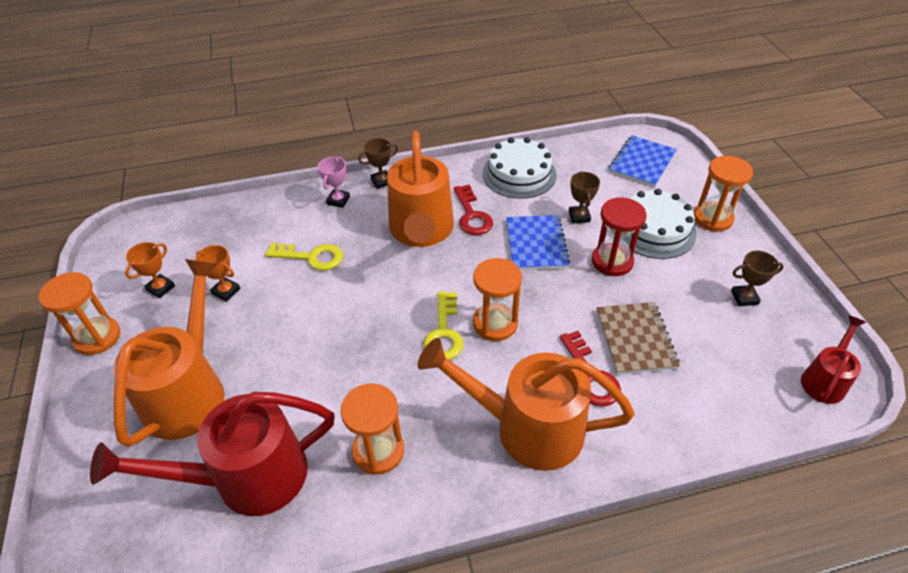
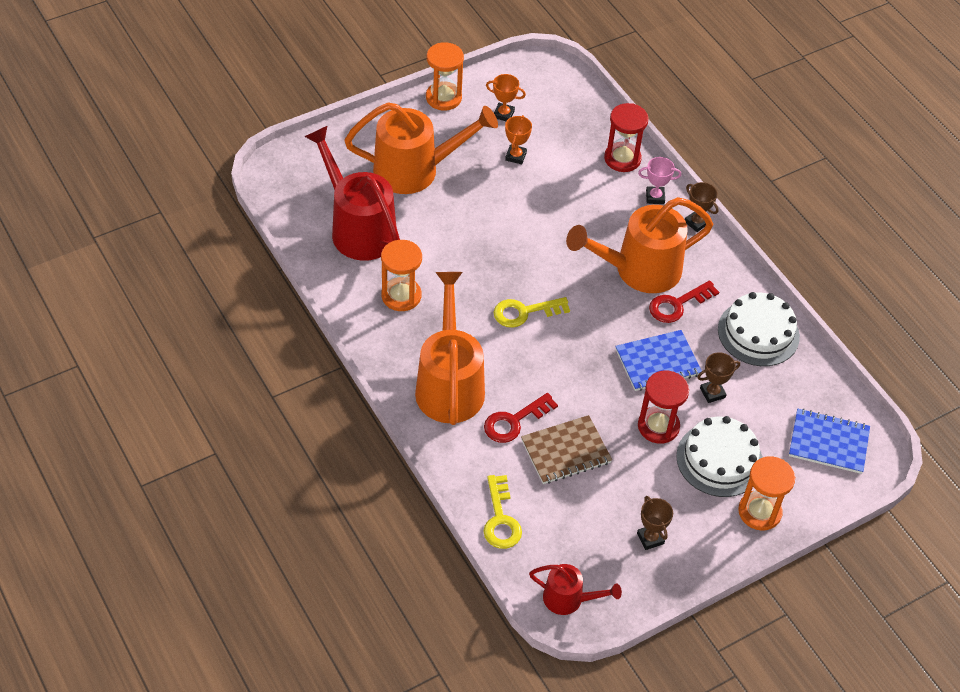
camera: 70 degrees right, 5 degrees up
yellow key [265,243,343,271] -> yellow key moved to [483,475,522,549]
orange hourglass [473,258,522,341] -> none
none -> red hourglass [604,103,648,172]

